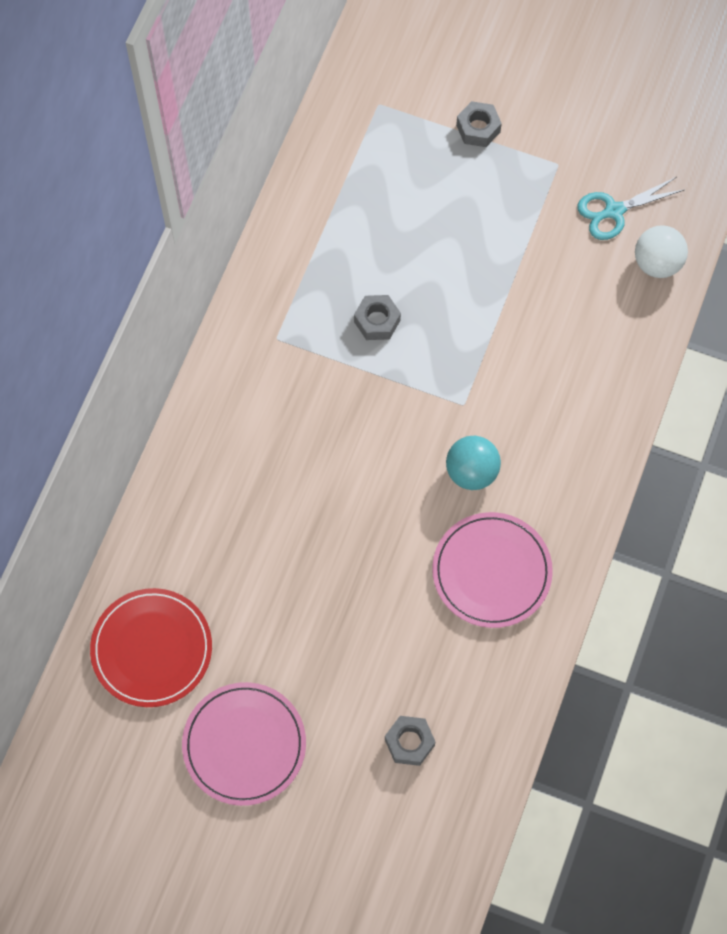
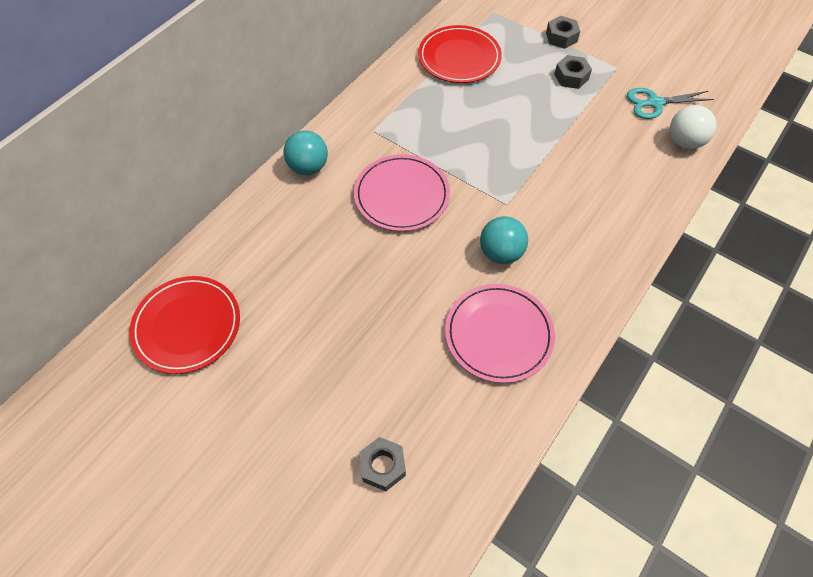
camera: 15 degrees right, 10 degrees down
pink plate [182,682,306,806] -> pink plate moved to [354,154,450,231]
grey nut [354,295,401,340] -> grey nut moved to [554,55,592,89]
none -> turquoise ball [283,130,328,175]
none -> red plate [418,25,502,83]

